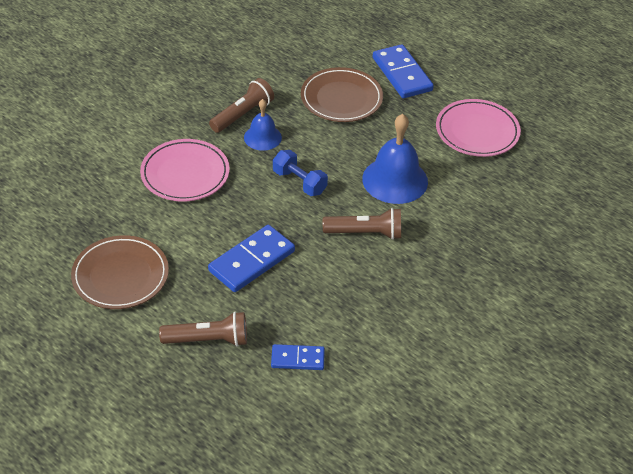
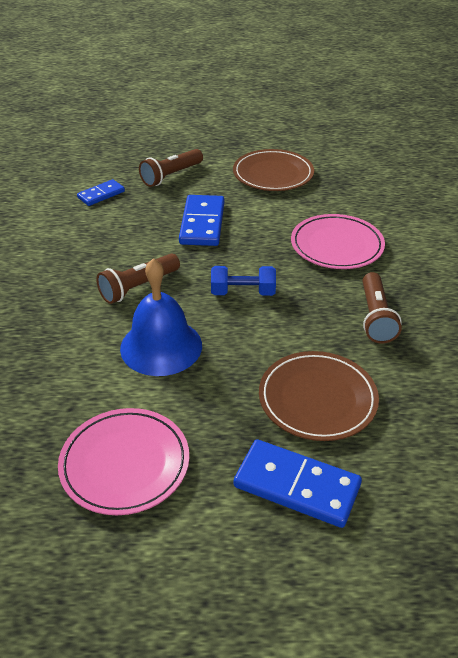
camera: 140 degrees right, 5 degrees down
blue bell [244,99,282,151] -> none

